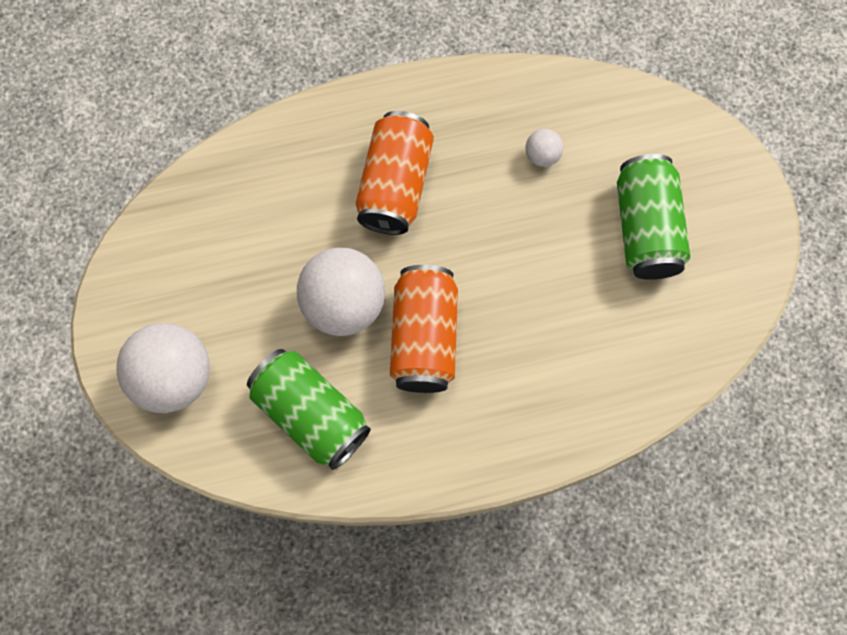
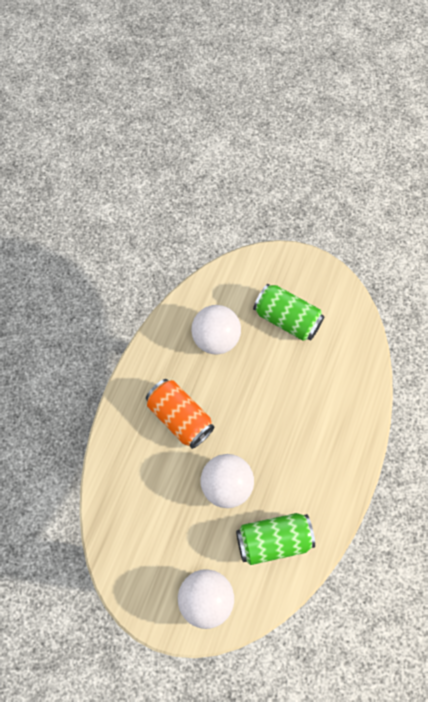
camera: 55 degrees left, 5 degrees down
orange can [390,265,458,393] -> none
white ball [526,129,563,167] -> white ball [191,305,241,355], size x2.19

